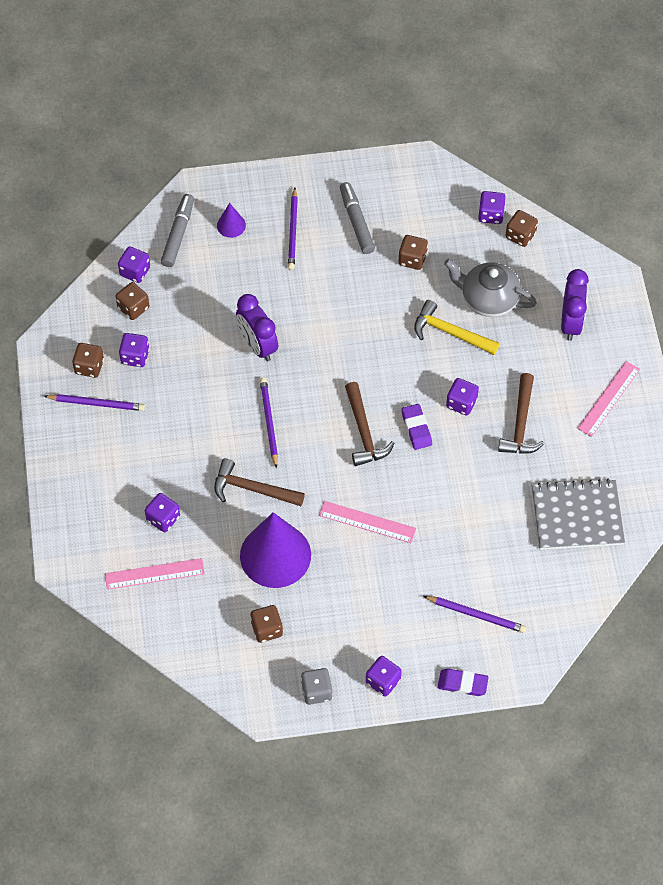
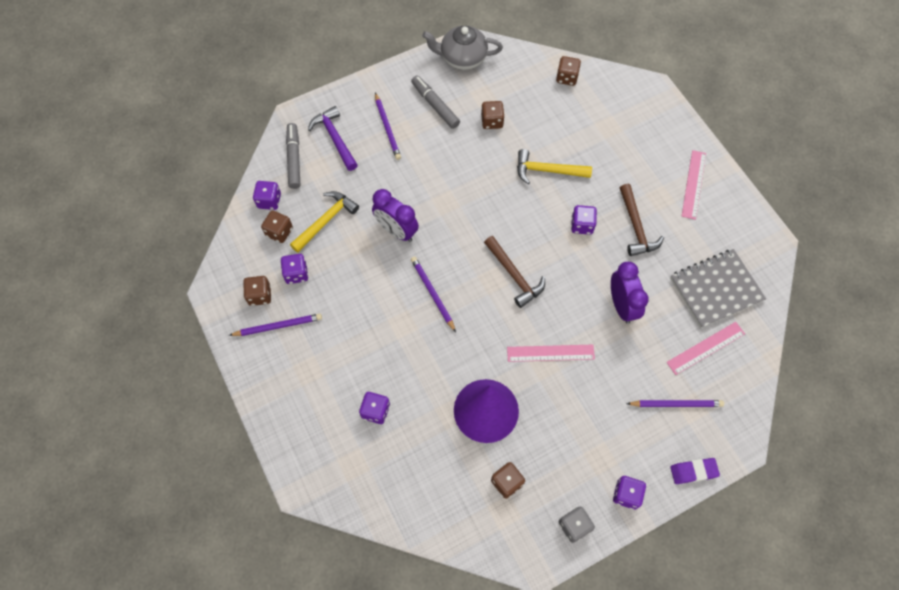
camera: 20 degrees left, 5 degrees up
pink ruler [105,558,205,590] -> pink ruler moved to [666,322,745,375]
brown hammer [214,458,305,506] -> none
purple cone [217,203,246,238] -> purple hammer [308,106,358,171]
purple eraser [402,404,432,450] -> none
grey teapot [444,259,537,317] -> grey teapot moved to [422,26,503,70]
purple dice [478,191,506,224] -> none
purple clock [561,269,589,341] -> purple clock moved to [611,262,649,324]
none -> yellow hammer [290,191,359,252]

